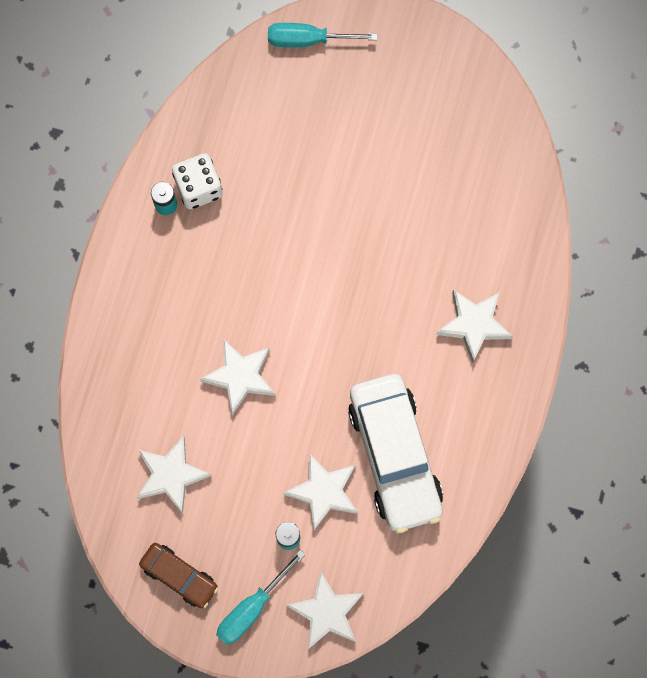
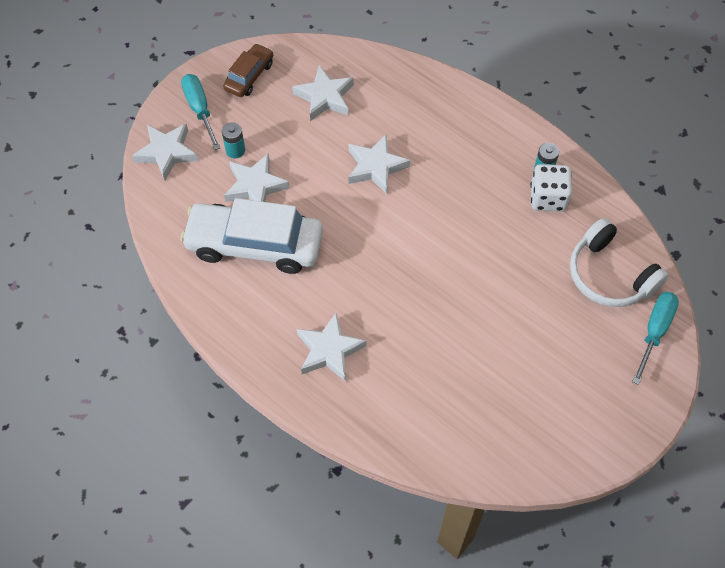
camera: 115 degrees right, 15 degrees down
brown car [139,543,218,608] -> brown car turned 150 degrees clockwise [223,43,273,97]
none -> white headphones [570,218,669,307]

